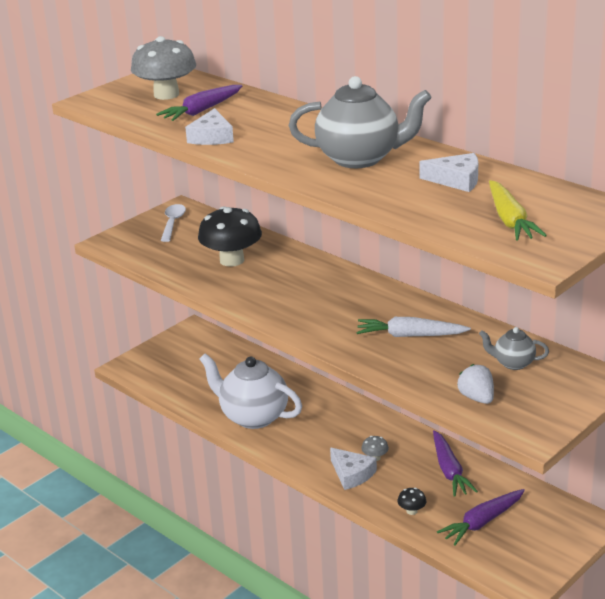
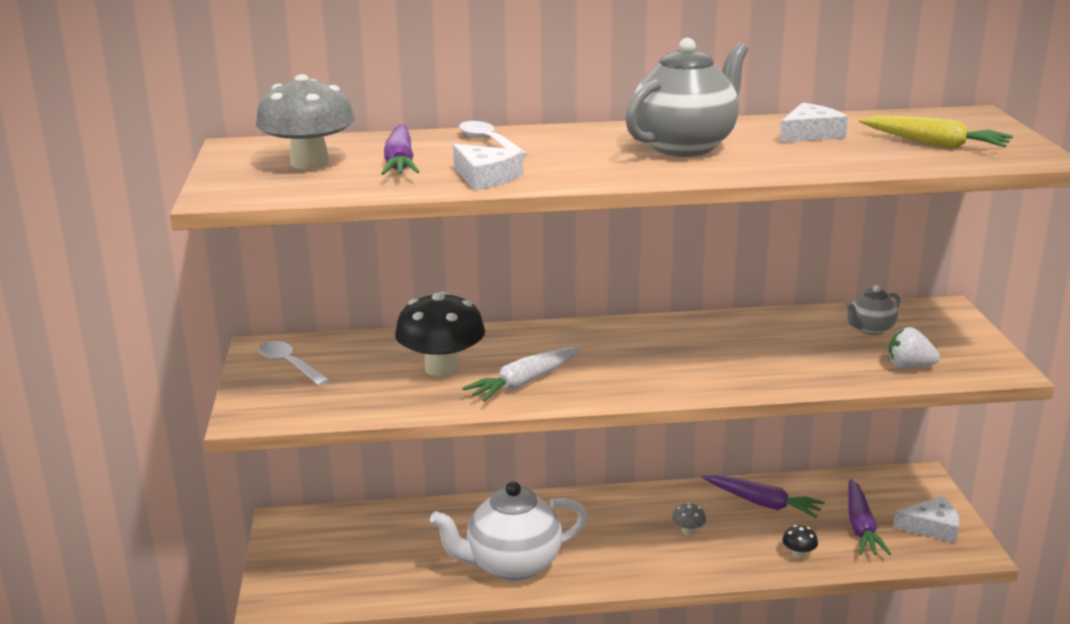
camera: 50 degrees left, 5 degrees down
white cheese [330,448,377,490] -> white cheese moved to [893,496,960,544]
white carrot [356,317,471,337] -> white carrot moved to [462,346,581,402]
none -> white spoon [459,121,528,157]

